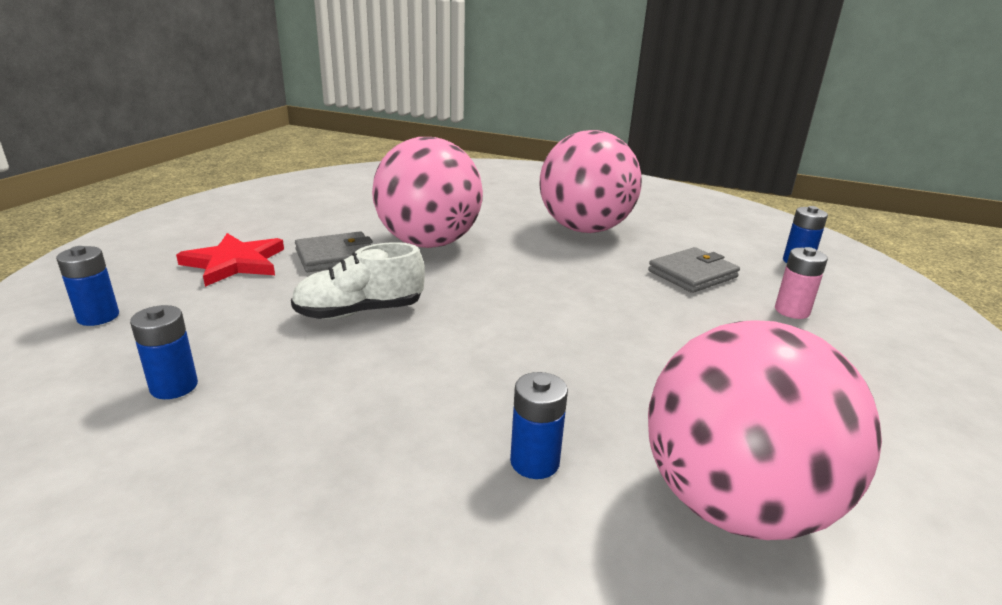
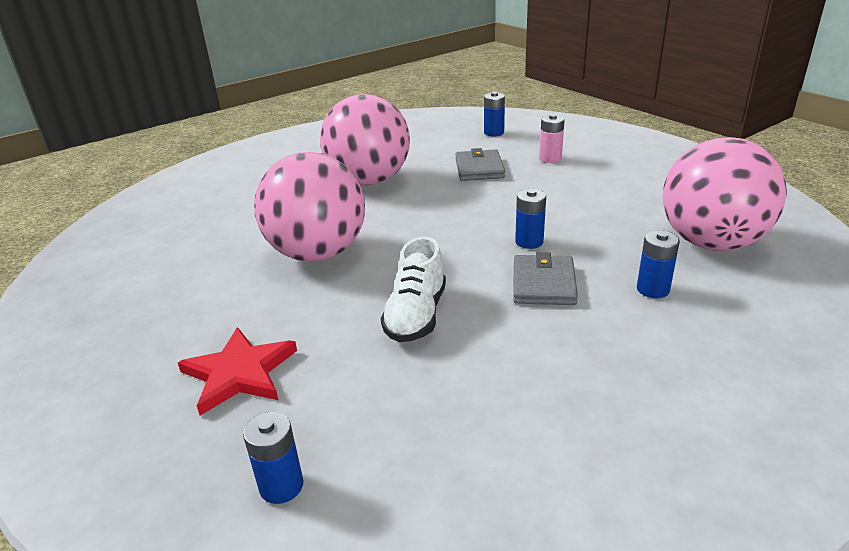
camera: 55 degrees left, 5 degrees up
blue battery [130,305,198,399] -> blue battery moved to [515,189,546,249]
grey wallet [295,231,373,272] -> grey wallet moved to [513,252,578,305]

